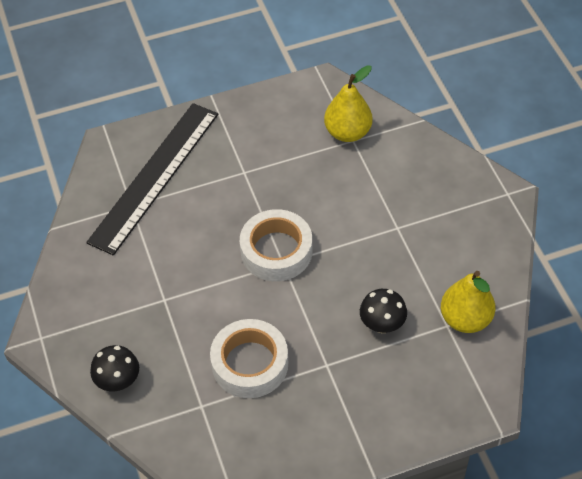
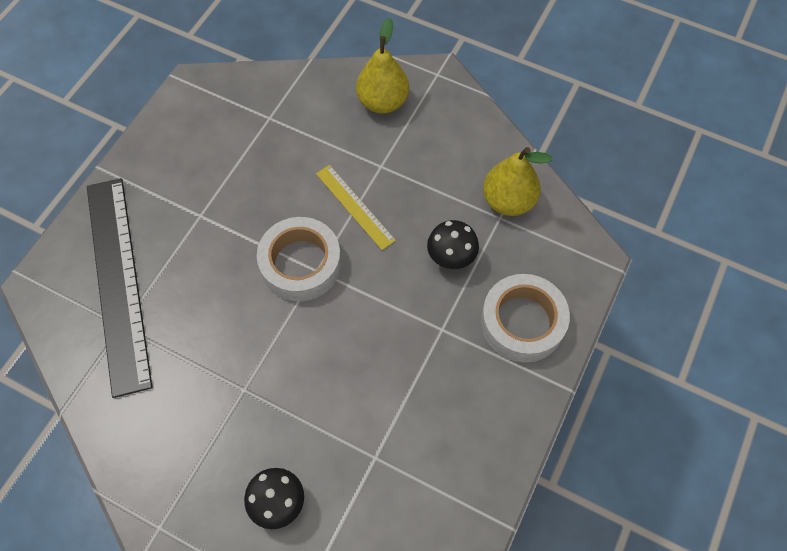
camera: 45 degrees left, 10 degrees up
white tape [210,319,288,398] -> white tape moved to [481,274,570,363]
yellow pear [324,65,373,142] -> yellow pear moved to [356,18,409,114]
none -> yellow ruler [316,165,396,250]

